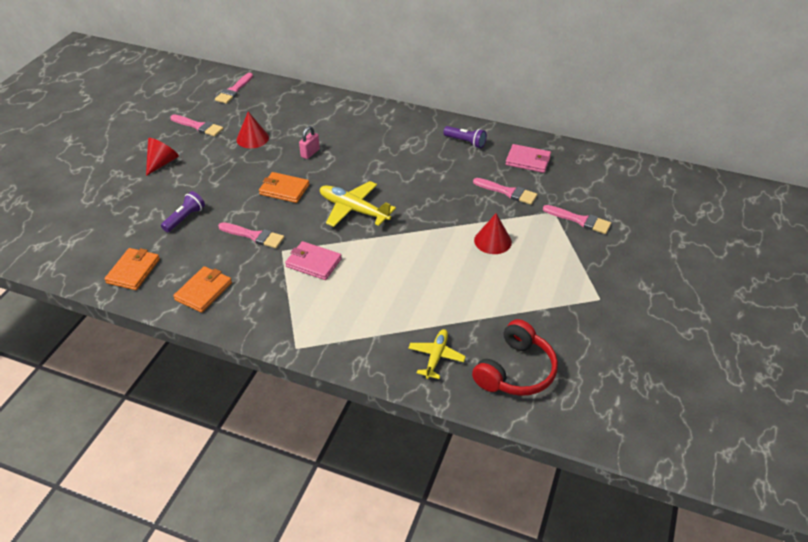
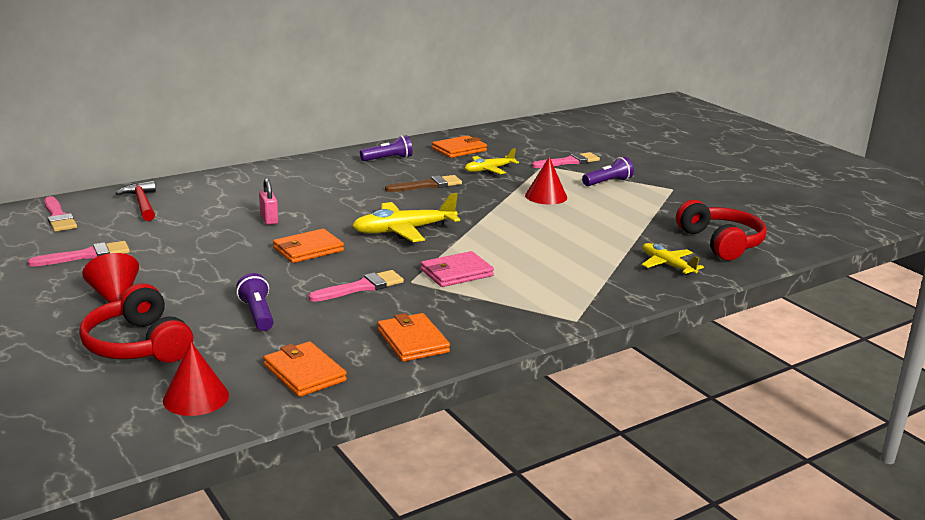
camera: 55 degrees left, 20 degrees down
red cone [236,112,269,148] -> red cone moved to [163,342,229,416]
pink brush [473,178,537,205] -> yellow plane [465,148,519,174]
pink wallet [505,144,551,173] -> orange wallet [432,135,487,158]
none -> red headphones [79,283,193,363]
none -> red hammer [115,181,156,221]
none -> brown brush [385,175,462,192]
none -> purple flashlight [582,157,634,186]

